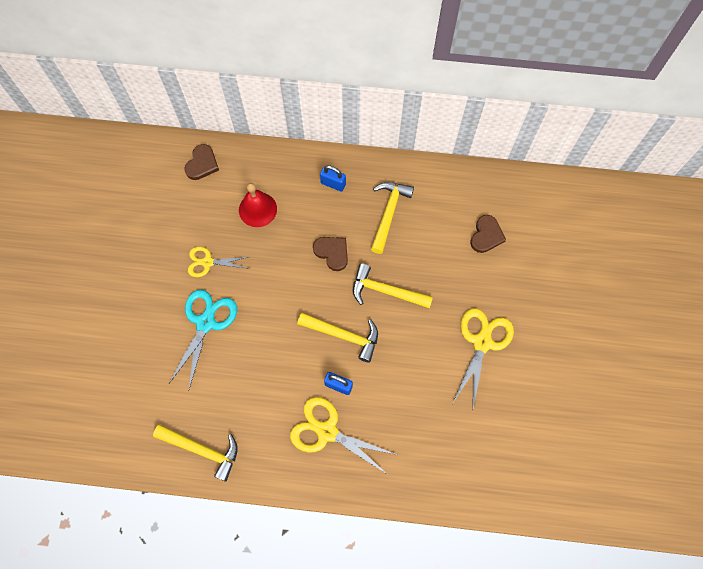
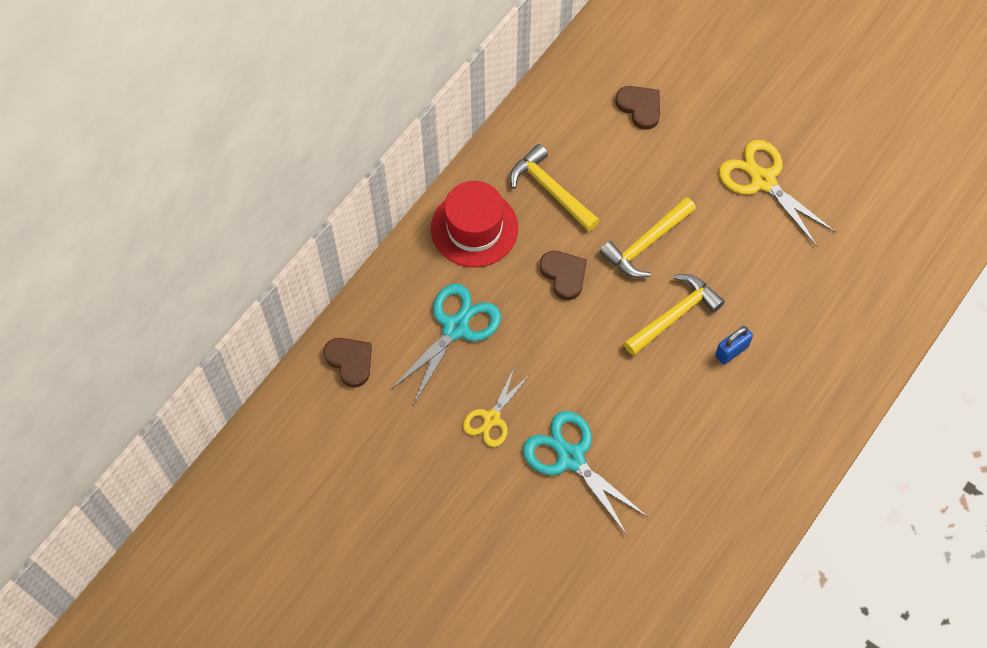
camera: 60 degrees left, 5 degrees down
yellow hammer [153,424,238,482] -> none
red bell [239,183,277,227] -> turquoise scissors [390,284,501,405]
yellow scissors [290,397,397,474] -> none
brown heart [313,237,348,271] -> brown heart turned 75 degrees clockwise [540,251,587,300]
blue padlock [320,165,346,192] -> red hat [431,181,518,268]

